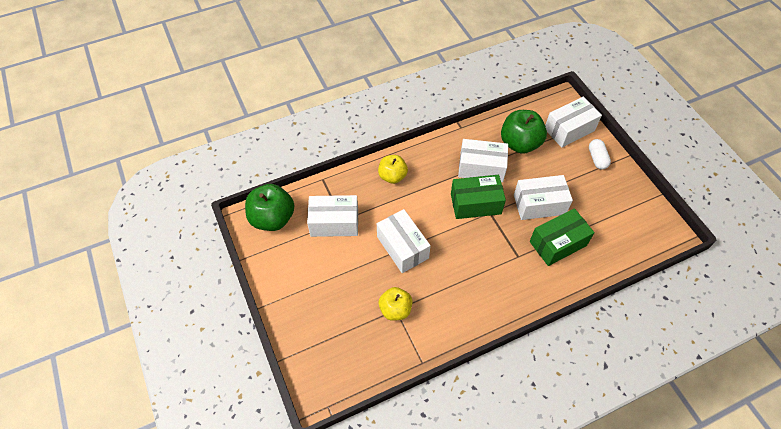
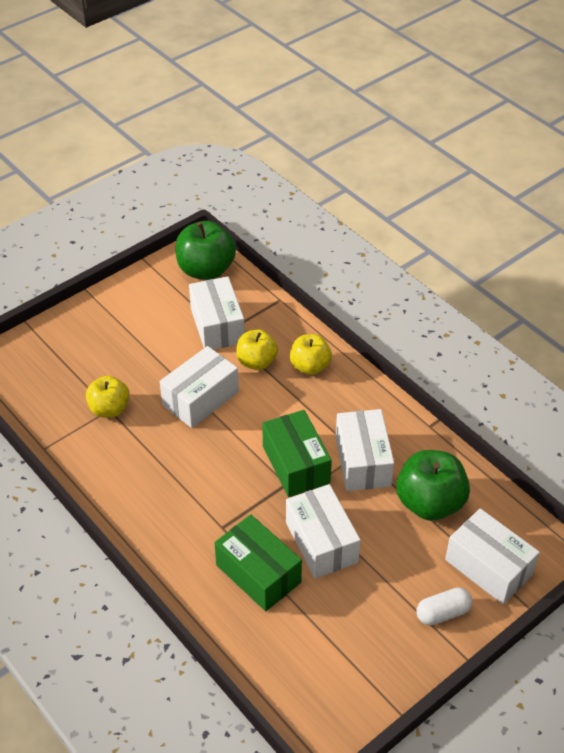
camera: 75 degrees right, 10 degrees down
none -> yellow apple [236,329,278,370]

